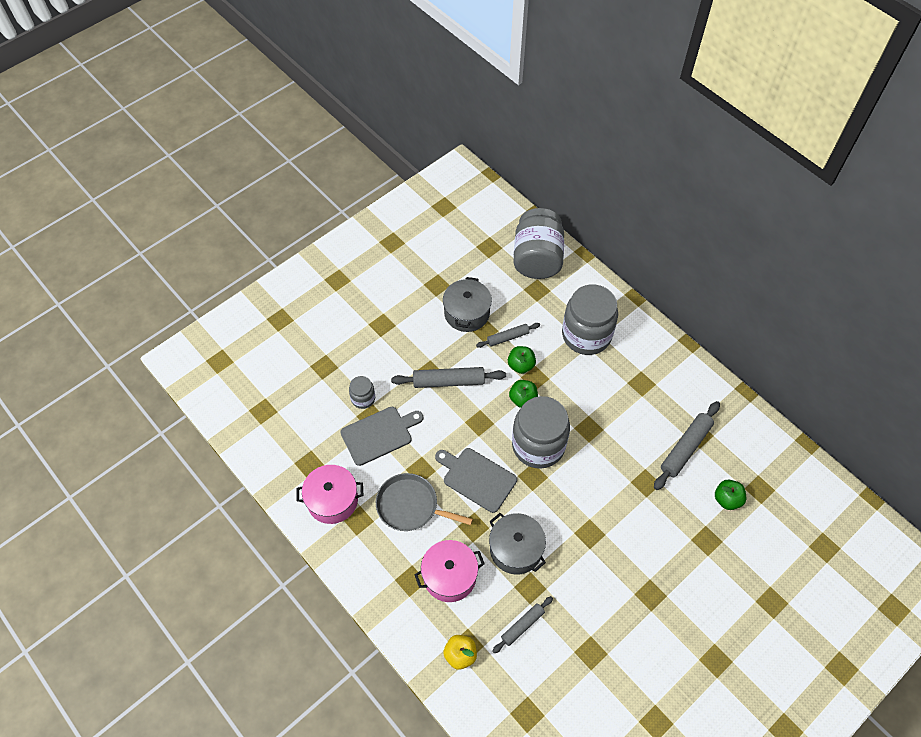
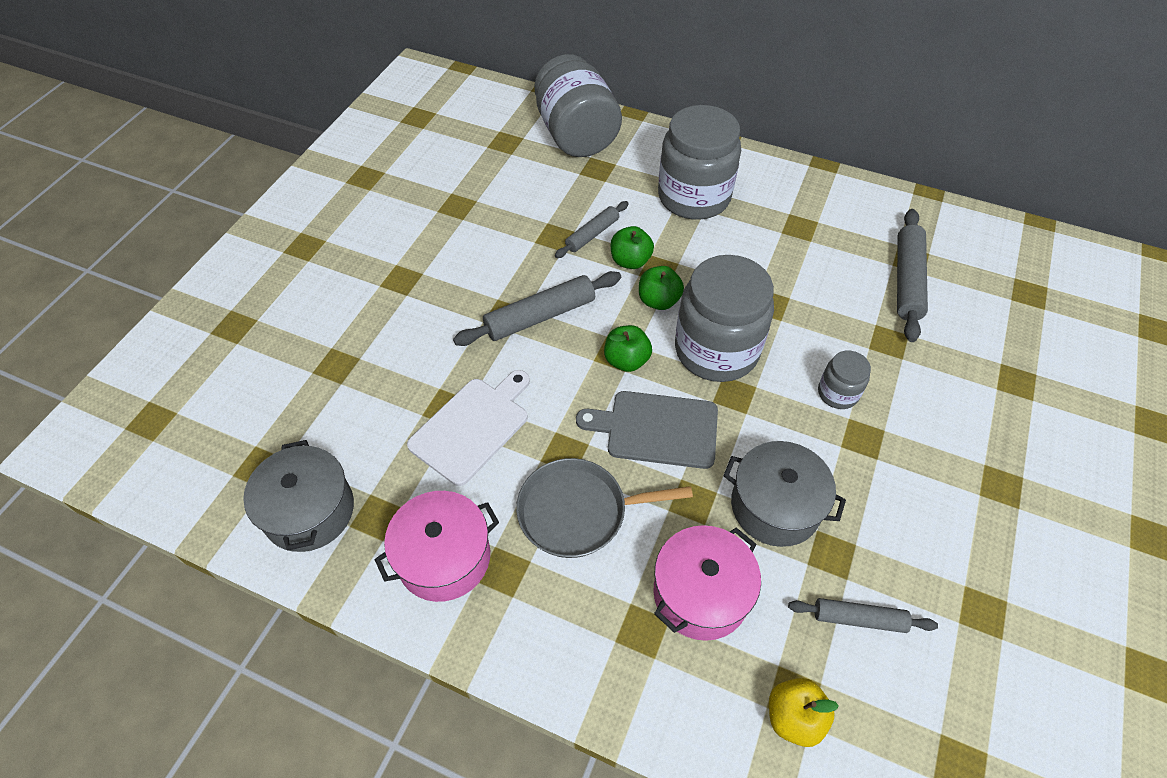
camera: 25 degrees left, 5 degrees down
grey cutting board [340,407,423,466] -> white cutting board [407,370,530,486]
grey jar [349,376,375,409] -> grey jar moved to [818,350,871,409]
grey pot [443,277,492,332] -> grey pot moved to [243,440,354,552]
grey rolling pin [492,596,553,653] -> grey rolling pin turned 75 degrees clockwise [788,598,938,633]
green apple [715,480,746,510] -> green apple moved to [604,325,652,372]

